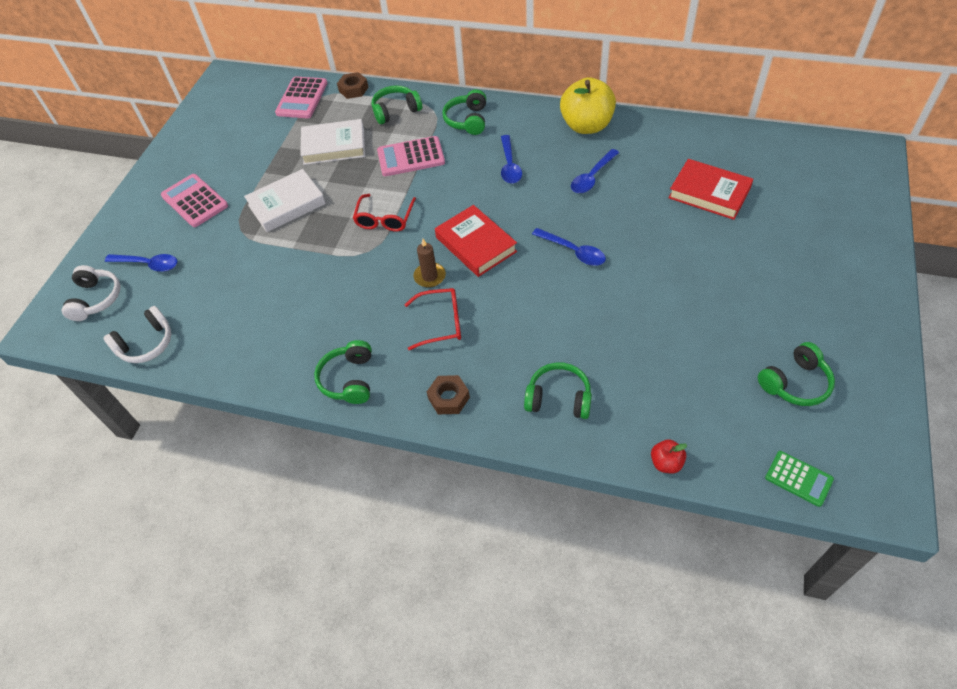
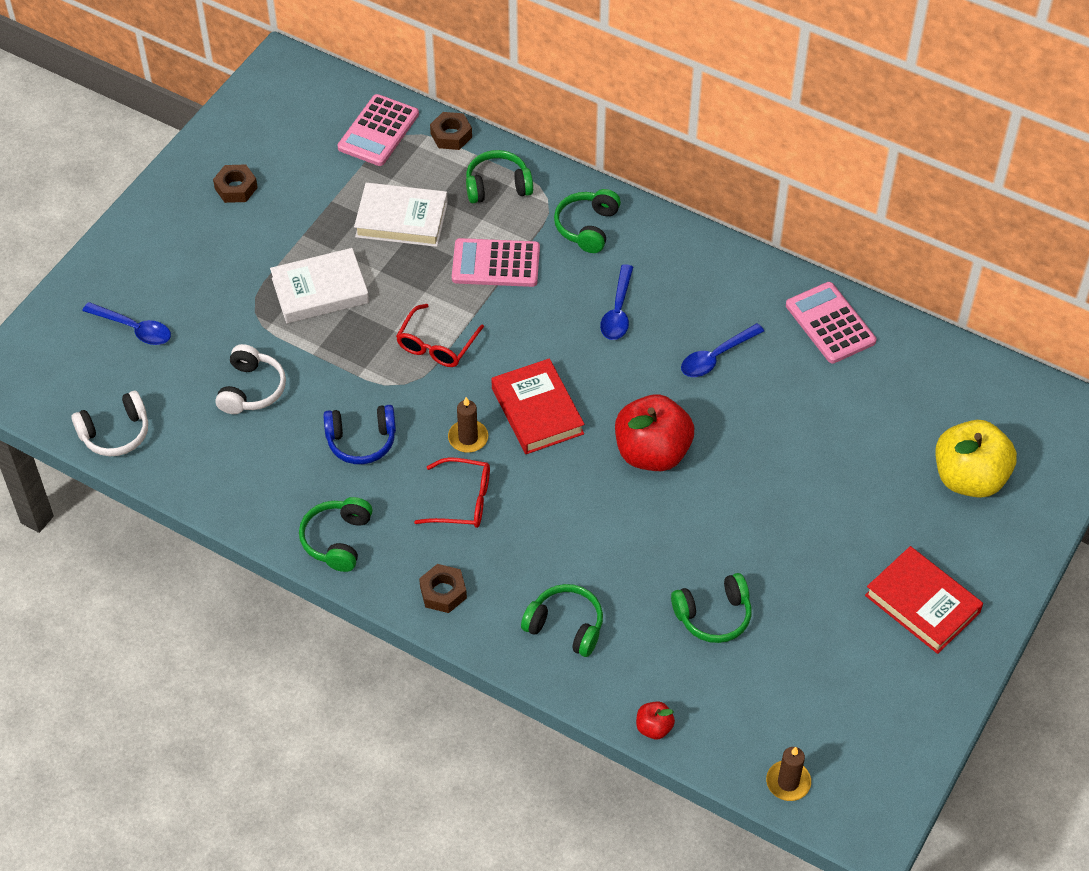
camera: 10 degrees right, 0 degrees up
white headphones [62,265,120,321] -> white headphones moved to [215,344,286,414]
pink calculator [161,174,228,227] -> pink calculator moved to [786,282,876,364]
blue spoon [532,228,606,266] -> red apple [615,394,694,471]
yellow apple [560,77,616,134] -> yellow apple moved to [935,420,1017,498]
red book [668,159,753,220] -> red book moved to [865,546,983,654]
green headphones [758,342,835,406] -> green headphones moved to [671,573,752,643]
green calculator [765,451,834,507] -> brown candle [766,747,811,801]
none -> brown nut [213,164,258,203]
none -> blue headphones [323,405,396,464]

